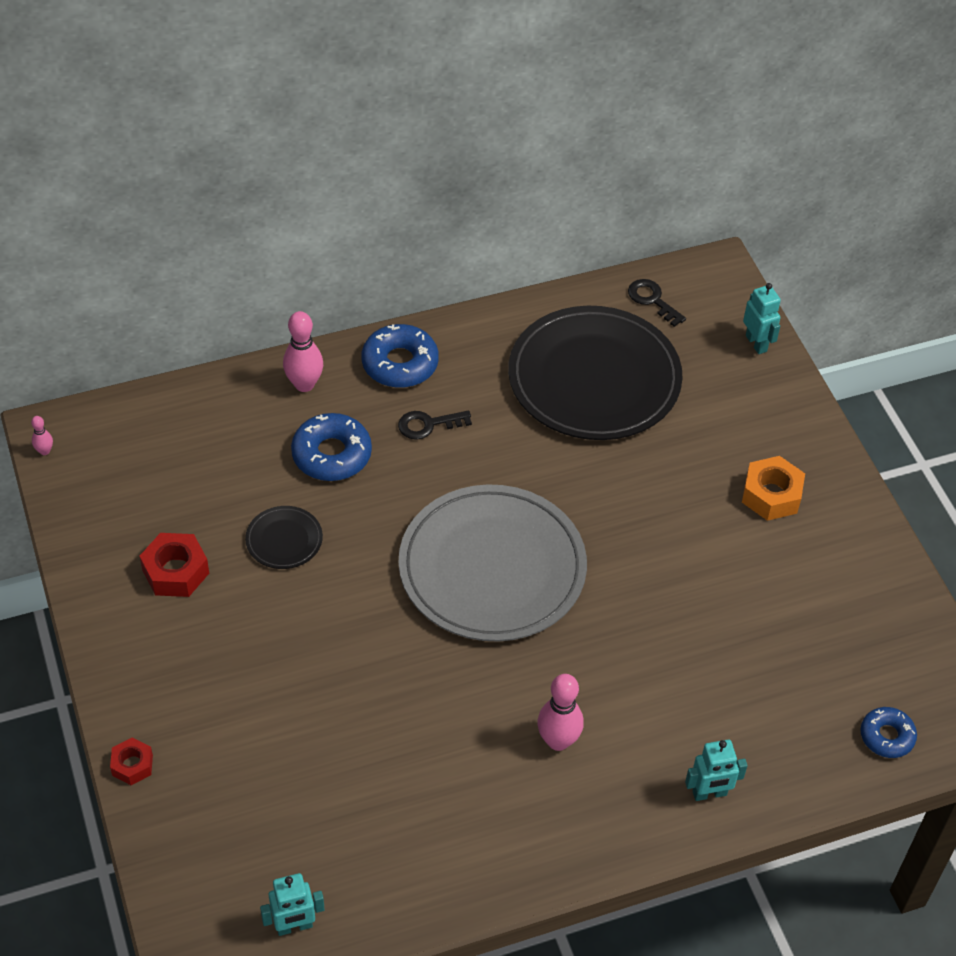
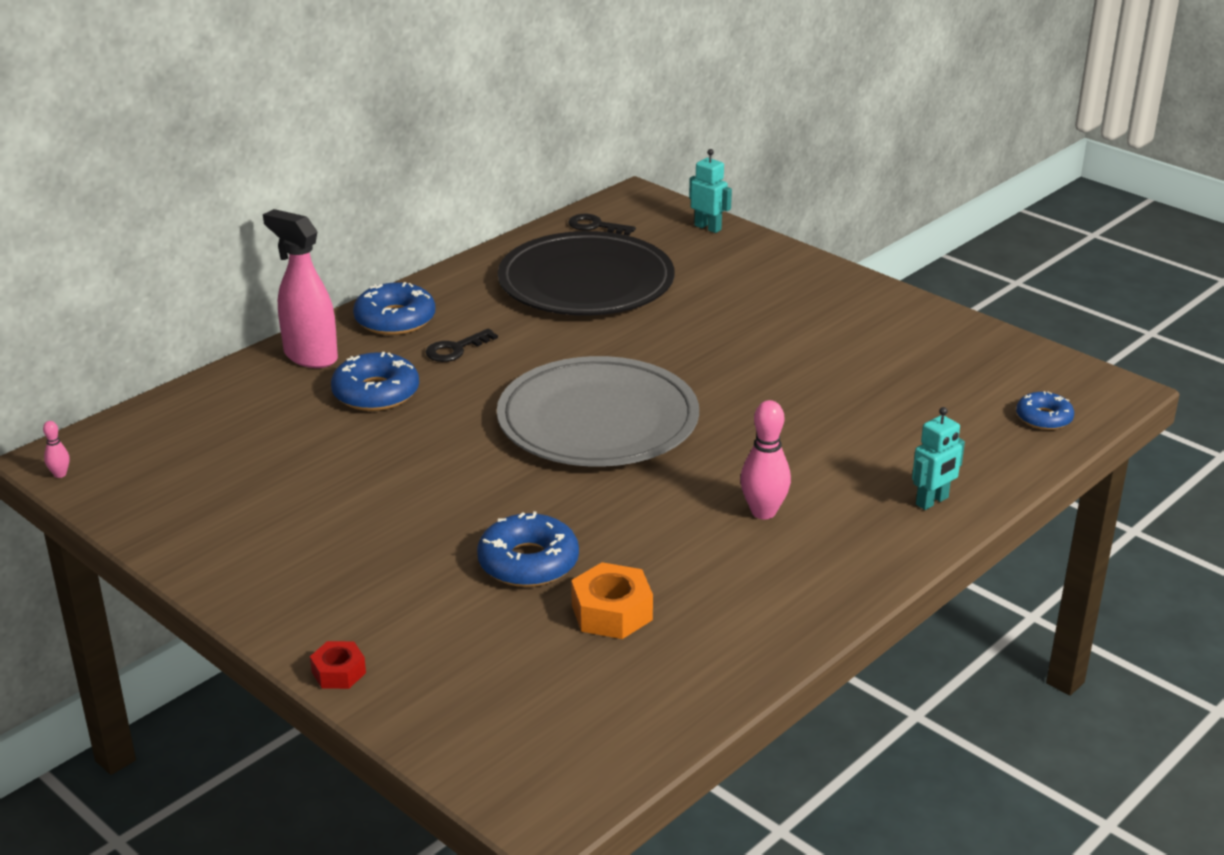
camera: 25 degrees left, 20 degrees down
red nut [140,533,209,597] -> none
black plate [245,506,323,569] -> none
turquoise robot [260,873,325,936] -> none
pink bowling pin [283,311,323,392] -> pink spray bottle [263,209,338,368]
orange nut [742,456,805,521] -> orange nut moved to [571,562,653,639]
none -> blue donut [477,511,579,587]

